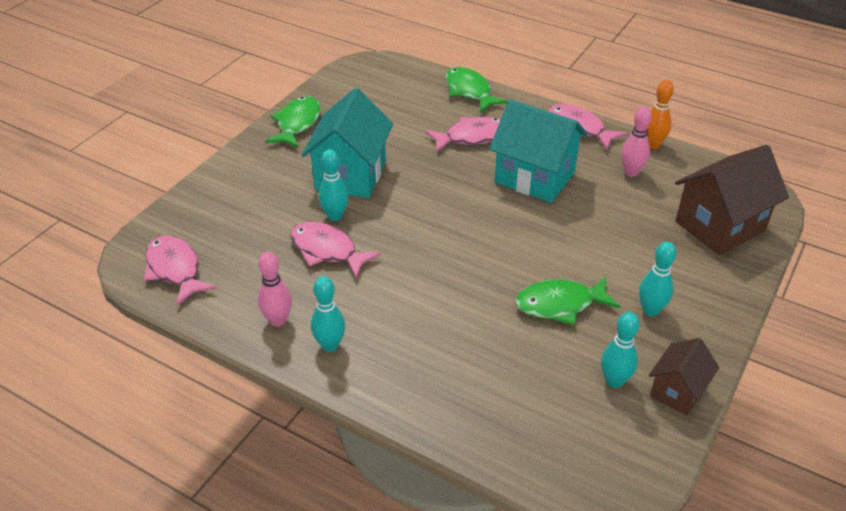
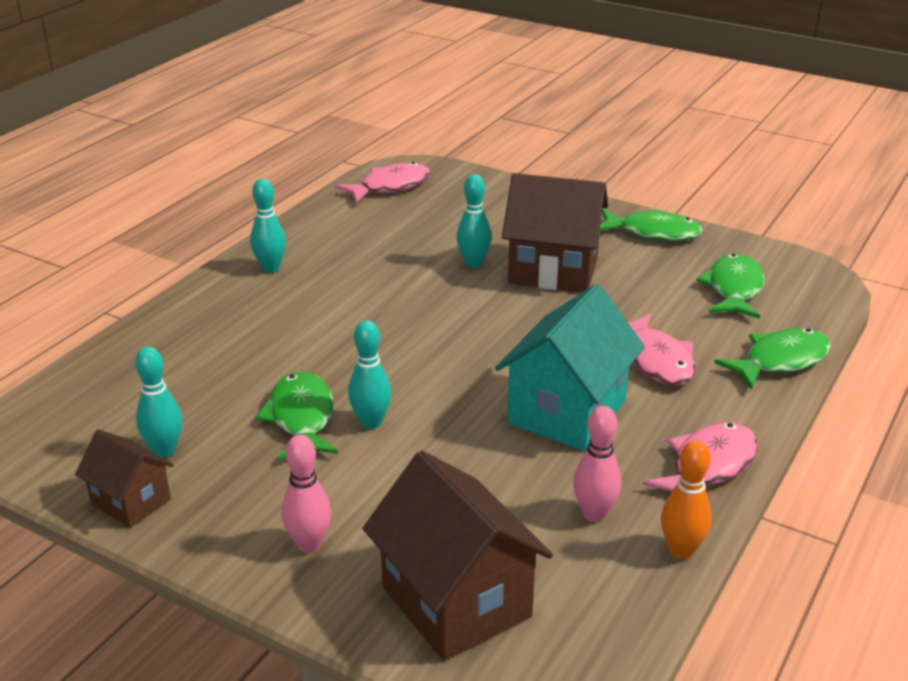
camera: 90 degrees right, 10 degrees down
pink bowling pin [258,252,292,327] -> pink bowling pin moved to [281,435,331,553]
pink fish [291,222,381,278] -> none
turquoise house [301,88,393,198] -> brown house [502,173,608,292]
turquoise bowling pin [639,242,676,316] -> turquoise bowling pin moved to [348,320,391,429]
none -> green fish [696,253,765,319]

